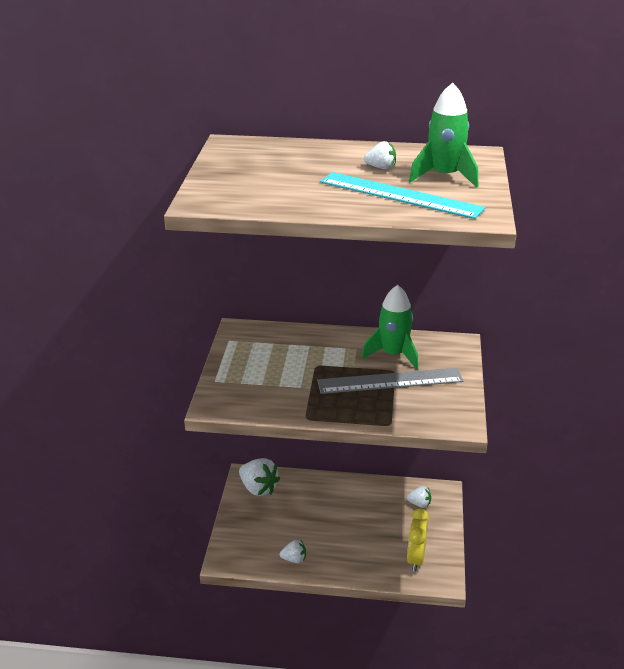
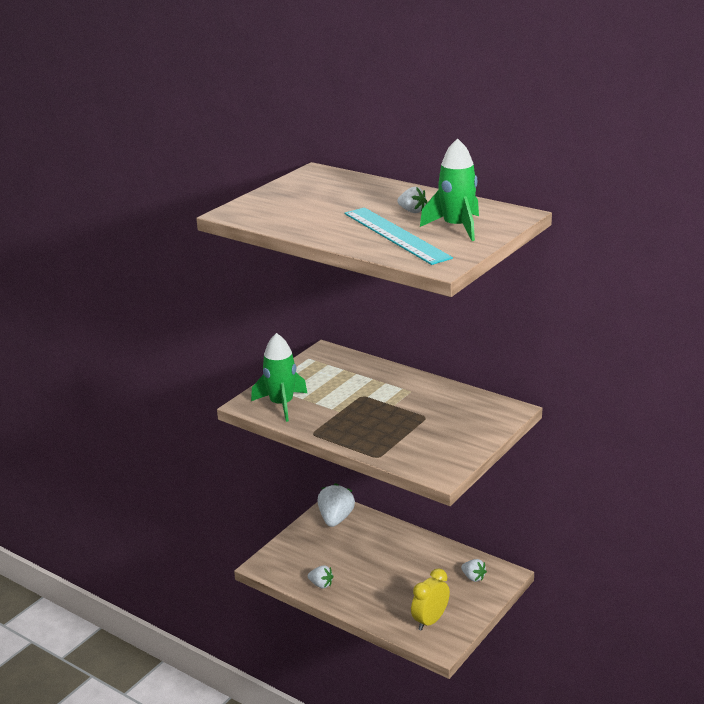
camera: 30 degrees right, 5 degrees down
white strawberry [239,458,280,496] -> white strawberry turned 150 degrees counterclockwise [318,483,355,527]
grey ruler [317,368,463,394] -> none
green rocket [362,285,418,369] -> green rocket moved to [251,333,307,422]

